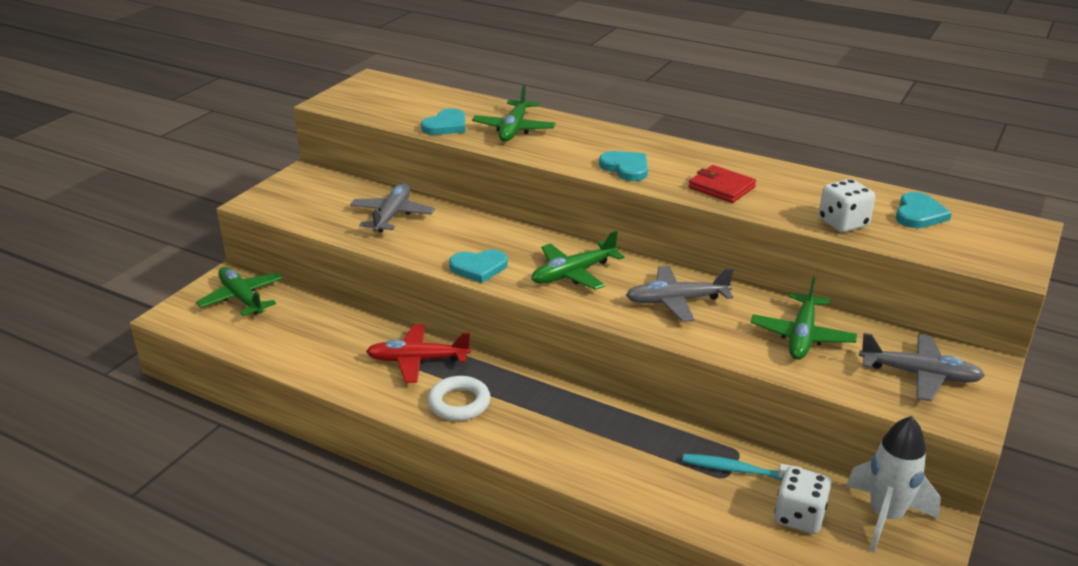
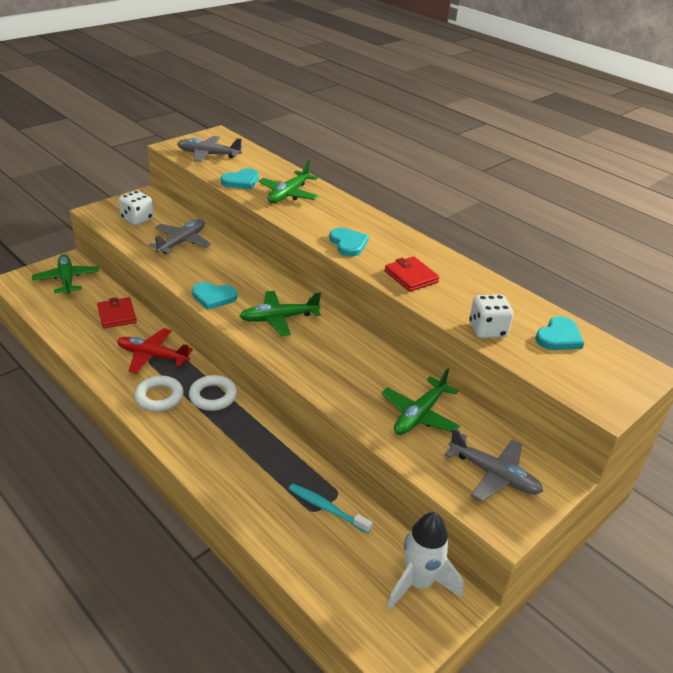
camera: 15 degrees right, 5 degrees up
grey plane [626,266,734,322] -> grey plane moved to [177,136,243,162]
white dice [774,466,831,534] -> white dice moved to [119,191,154,225]
none -> red wallet [97,297,137,328]
none -> white ring [189,375,237,411]

